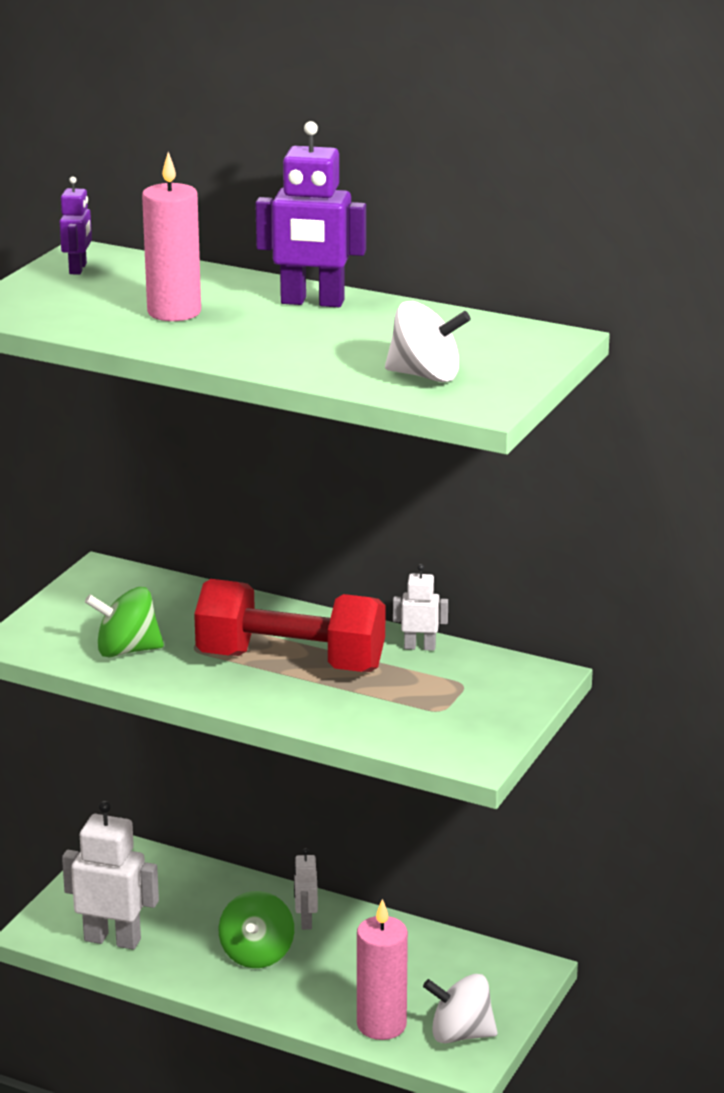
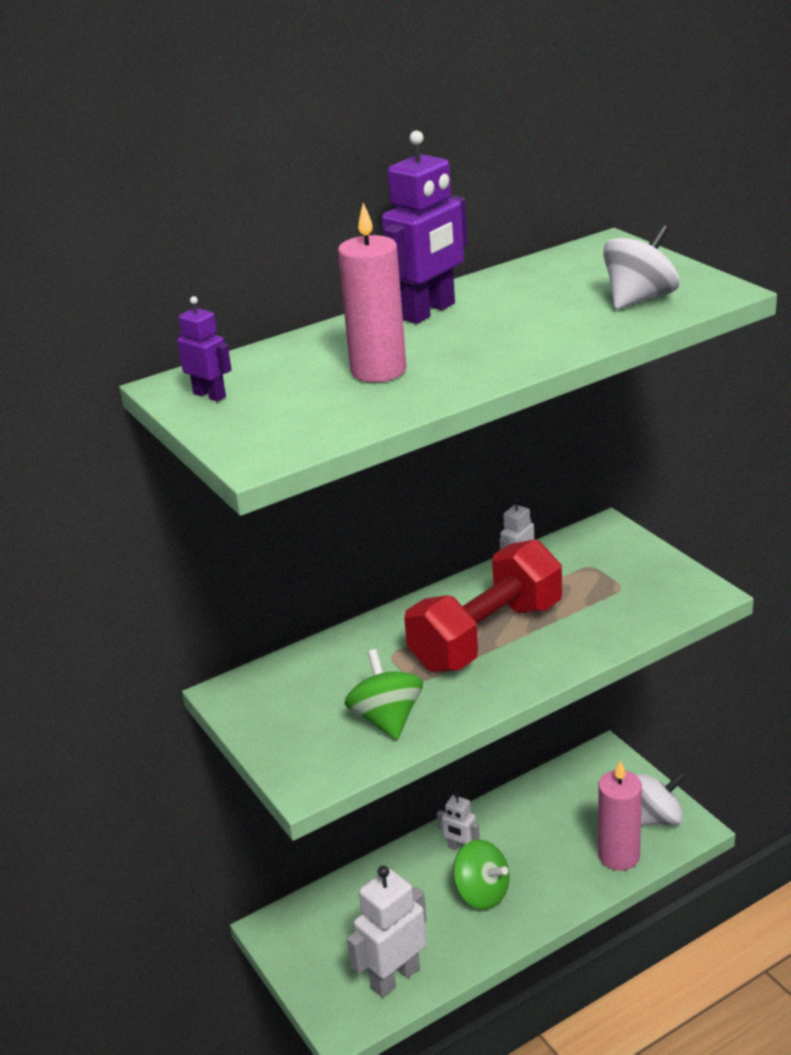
camera: 55 degrees left, 5 degrees up
green spinning top [85,587,164,658] -> green spinning top turned 135 degrees clockwise [345,649,423,740]
white spinning top [423,974,498,1044] -> white spinning top turned 150 degrees counterclockwise [635,772,686,826]

